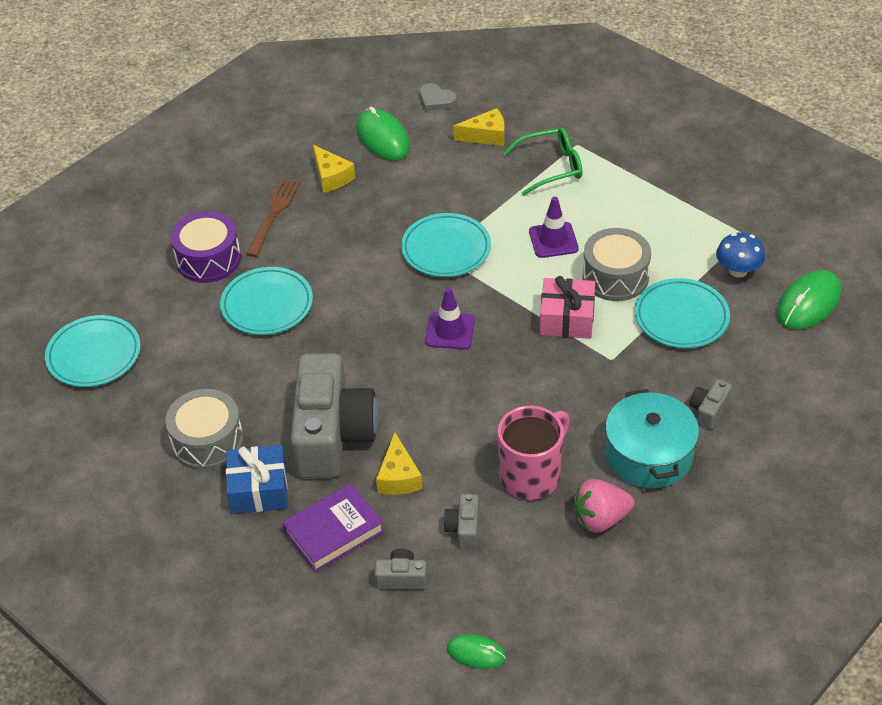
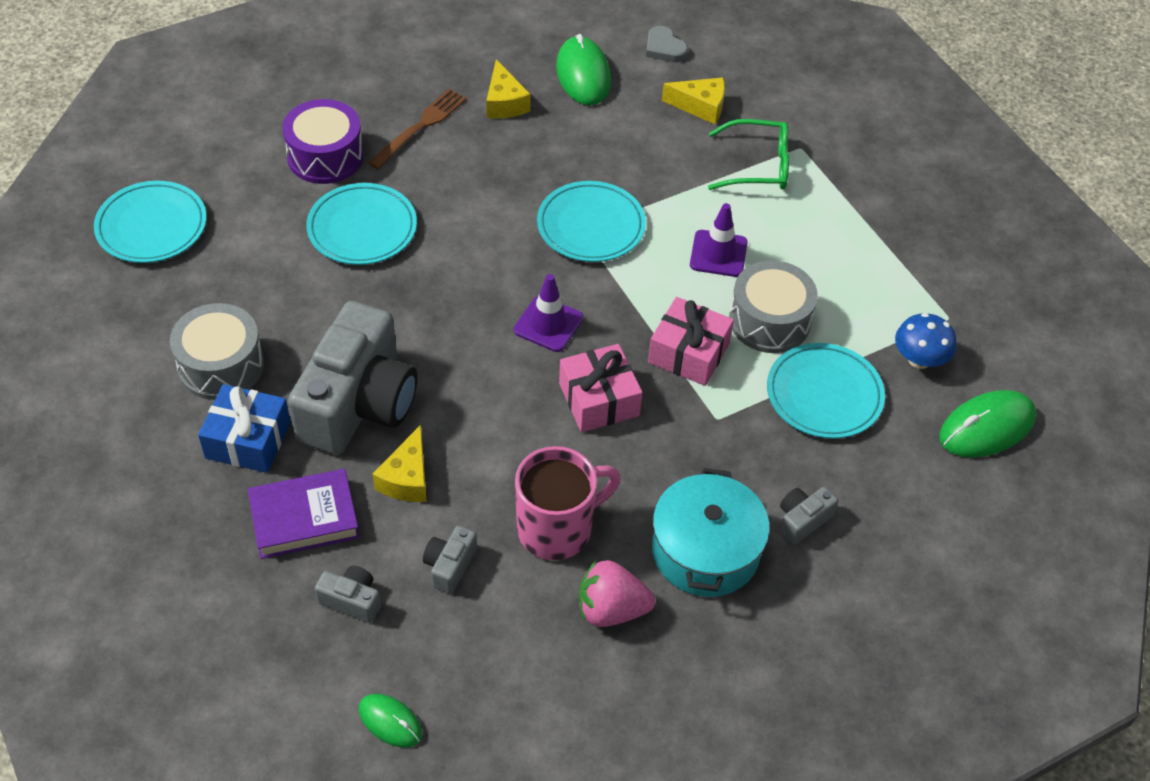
camera: 15 degrees right, 5 degrees up
none -> pink gift [559,344,642,432]

